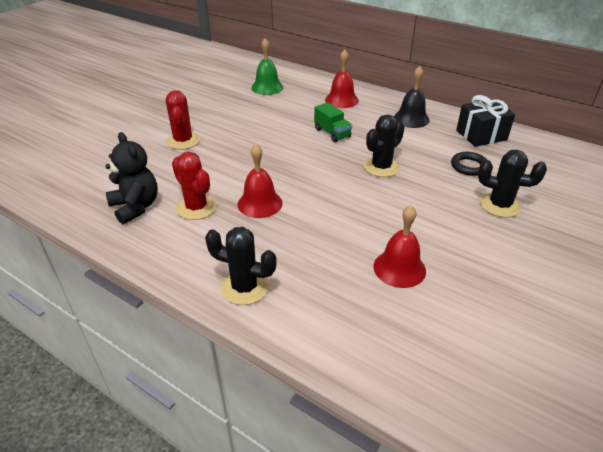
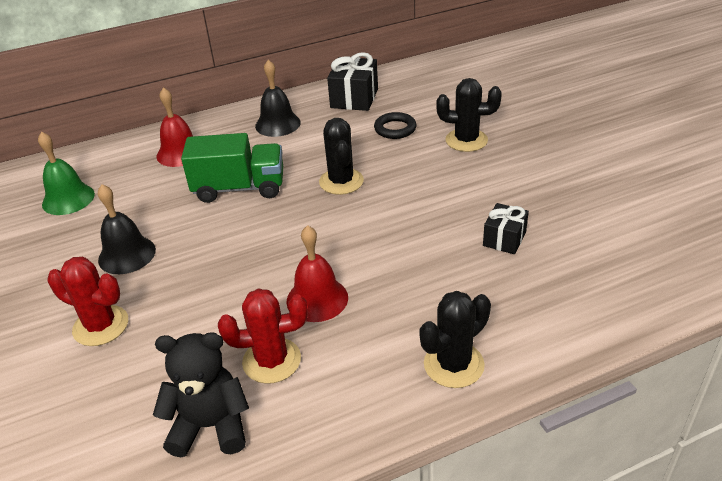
camera: 55 degrees left, 0 degrees up
green truck [314,102,352,142] -> green truck [181,133,283,203], size x1.64
red bell [374,205,426,288] -> black gift [483,203,529,254]
black cactus [478,150,547,218] -> black cactus turned 45 degrees clockwise [436,78,502,152]
none -> black bell [98,184,156,274]

